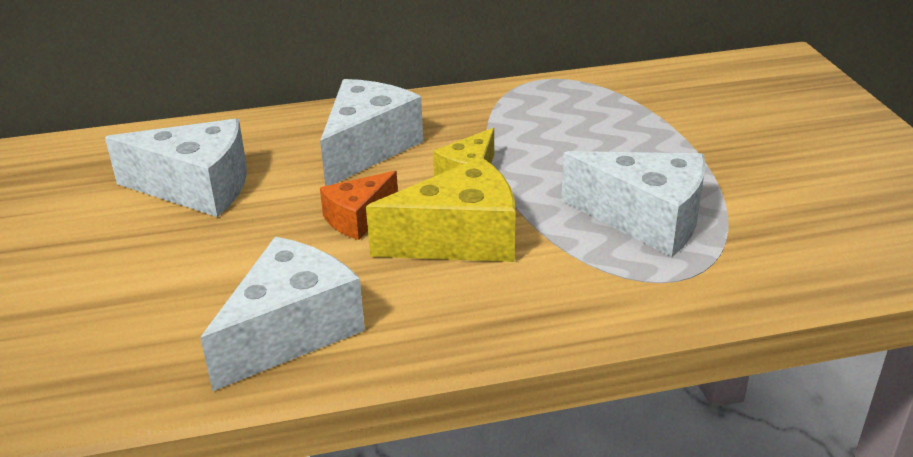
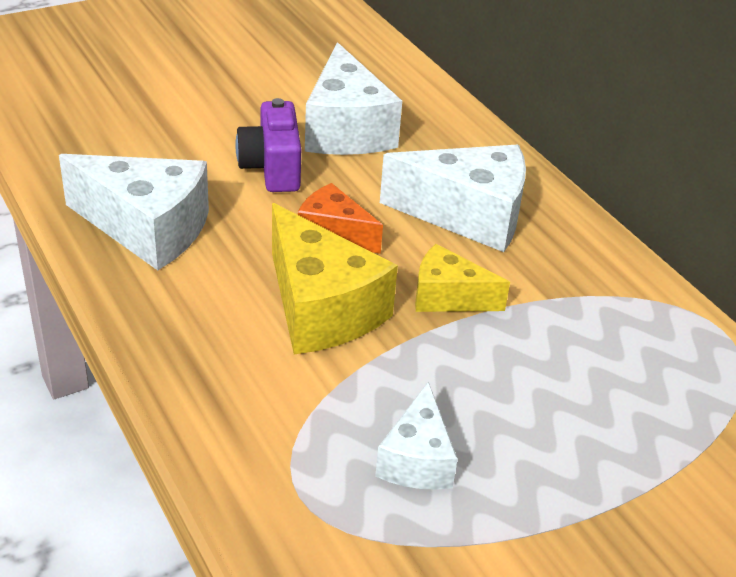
camera: 70 degrees right, 5 degrees up
white cheese [561,151,706,257] -> white cheese [375,382,458,490], size x0.58
none -> purple camera [235,98,301,192]

